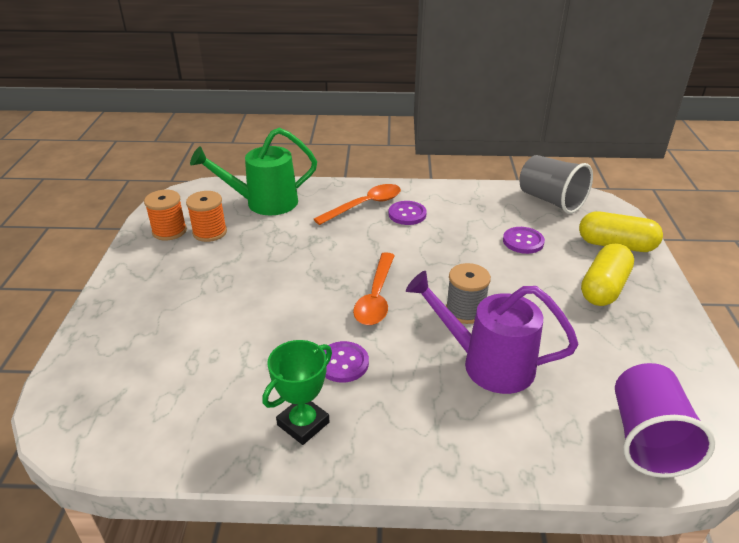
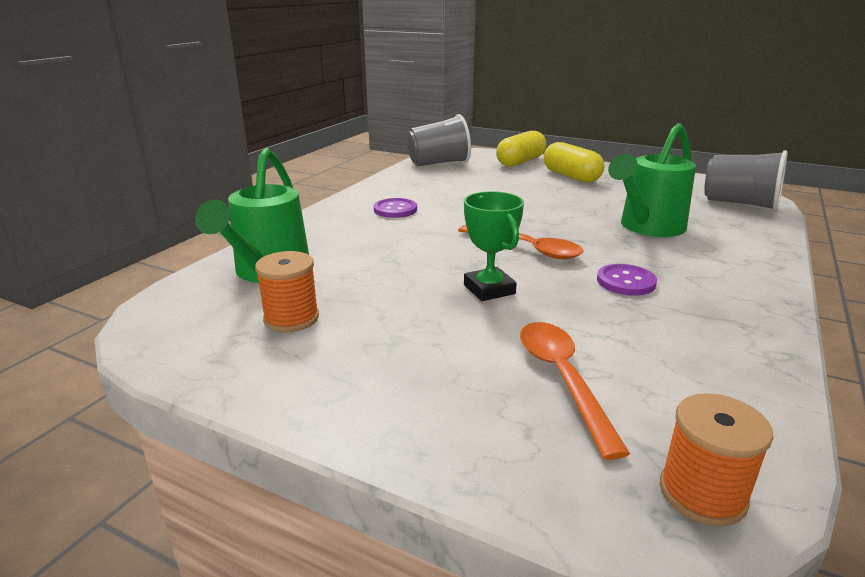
camera: 65 degrees left, 10 degrees down
orange spool [144,190,187,241] -> orange spool moved to [660,393,773,526]
green trophy [262,340,332,445] -> green trophy moved to [464,191,524,301]
orange spoon [314,184,401,225] -> orange spoon moved to [520,322,630,460]
purple watering can [406,271,578,394] -> green watering can [608,123,696,237]
grey spool [446,263,491,324] -> none
purple button [503,227,545,254] -> none
purple cup [615,363,715,478] -> grey cup [704,150,787,211]

